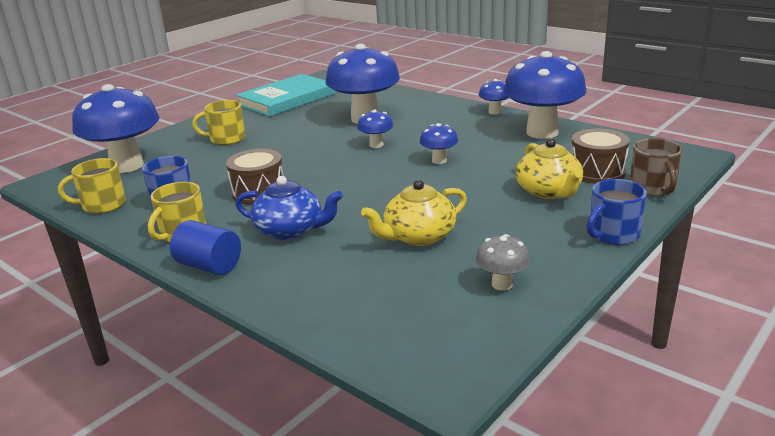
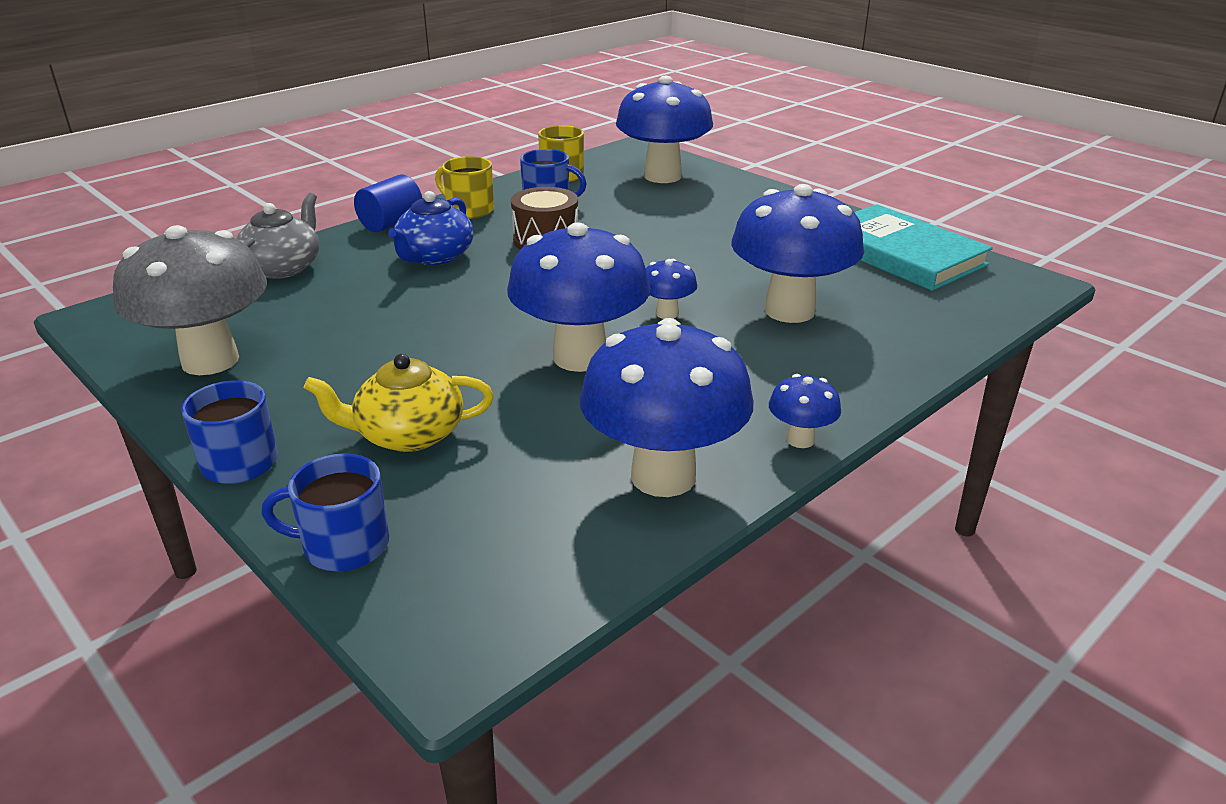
camera: 95 degrees right, 5 degrees up
yellow mug [192,100,245,145] -> none
yellow teapot [361,180,467,246] -> none
blue mushroom [420,123,458,164] -> blue mushroom [507,222,650,372], size x2.22
grey mushroom [476,234,530,291] -> grey mushroom [113,225,267,375], size x2.22
brown drum [571,129,630,184] -> none
brown mug [630,138,683,196] -> blue mug [261,453,389,571]
none -> grey teapot [236,193,319,279]

